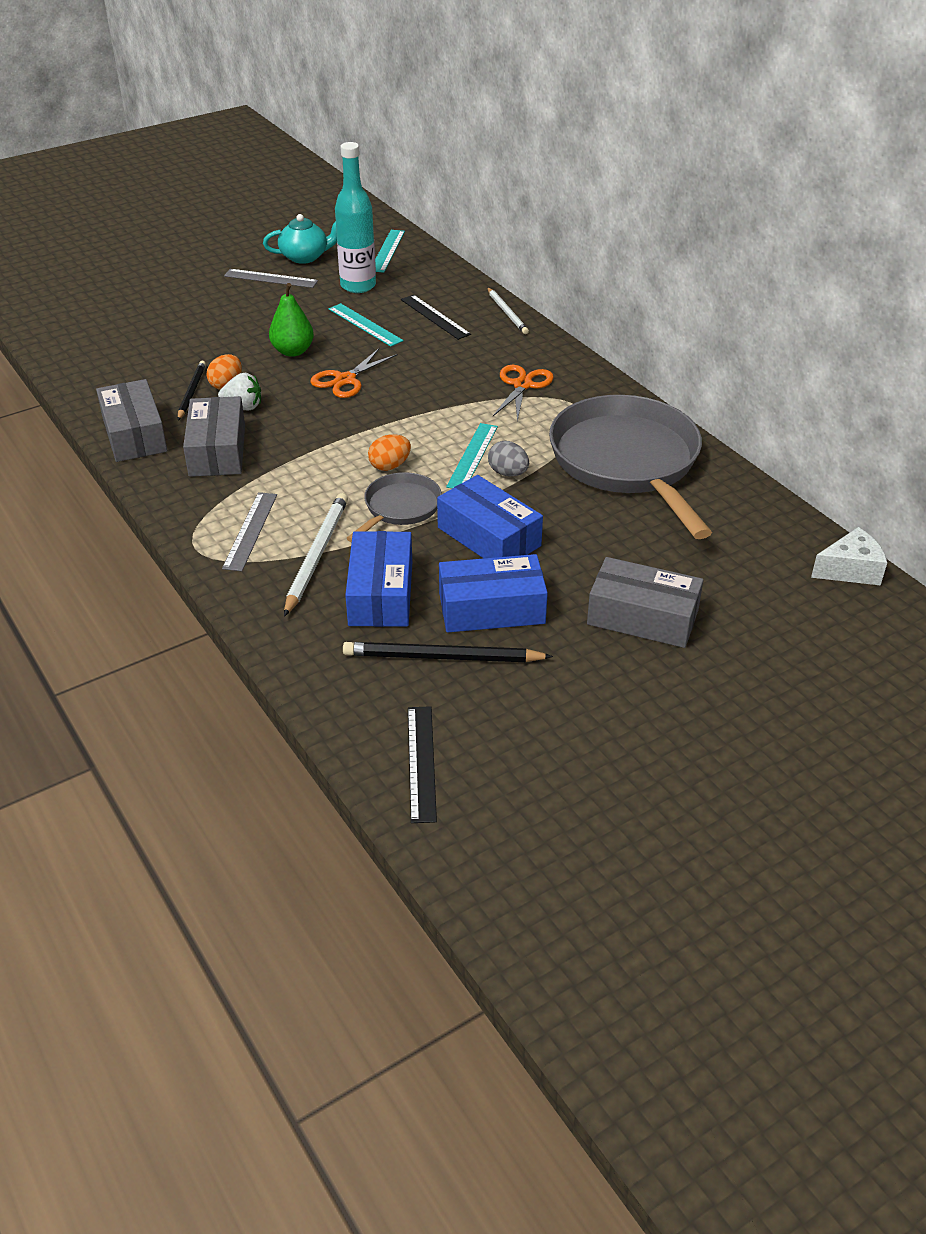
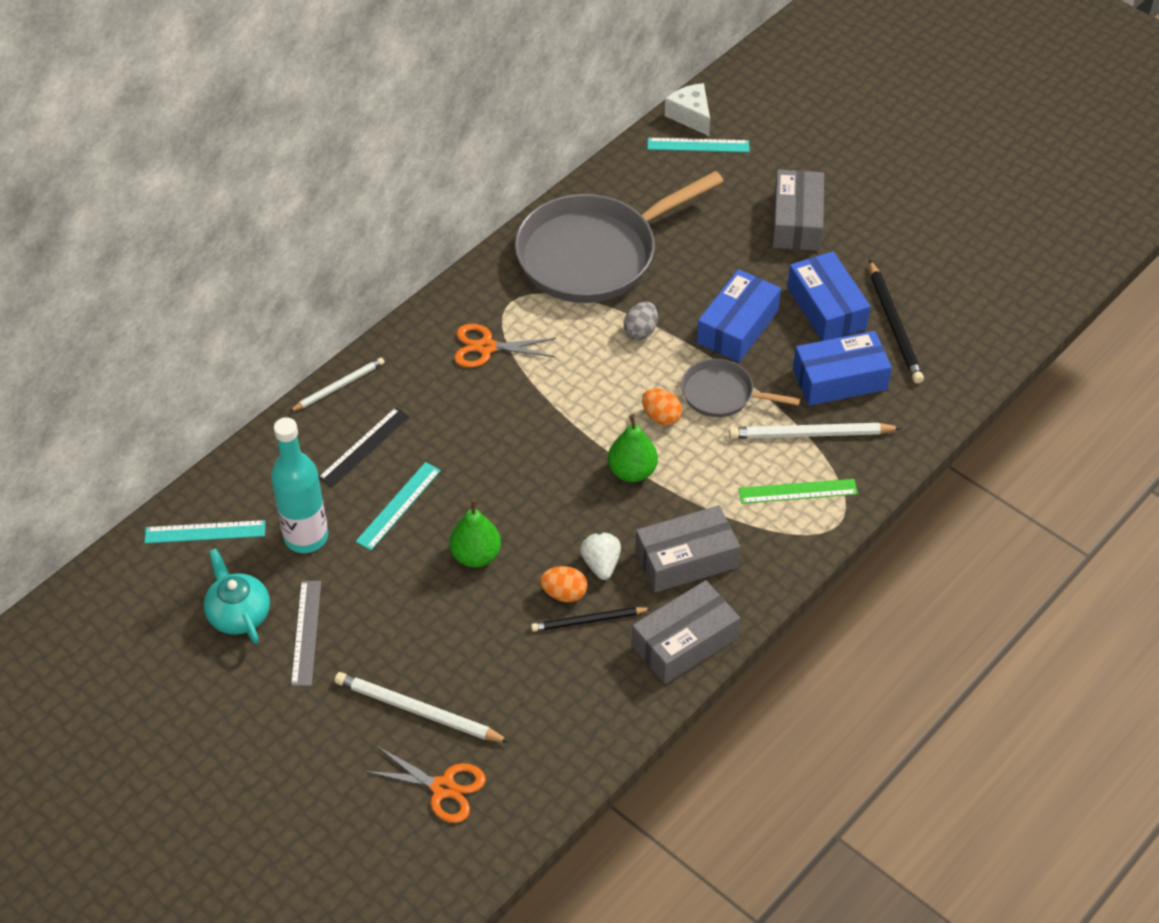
camera: 105 degrees left, 10 degrees up
grey ruler [222,492,277,571] -> green ruler [739,479,858,504]
orange scissors [310,348,398,398] -> orange scissors moved to [363,746,486,823]
black ruler [408,706,437,823] -> none
turquoise ruler [446,423,498,489] -> turquoise ruler moved to [647,138,749,152]
none -> white pencil [335,672,510,742]
none -> green pear [608,415,658,482]

